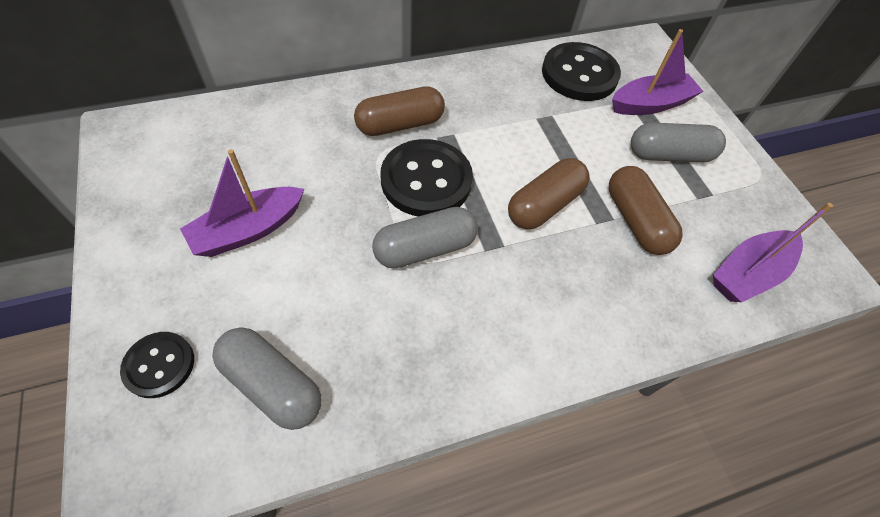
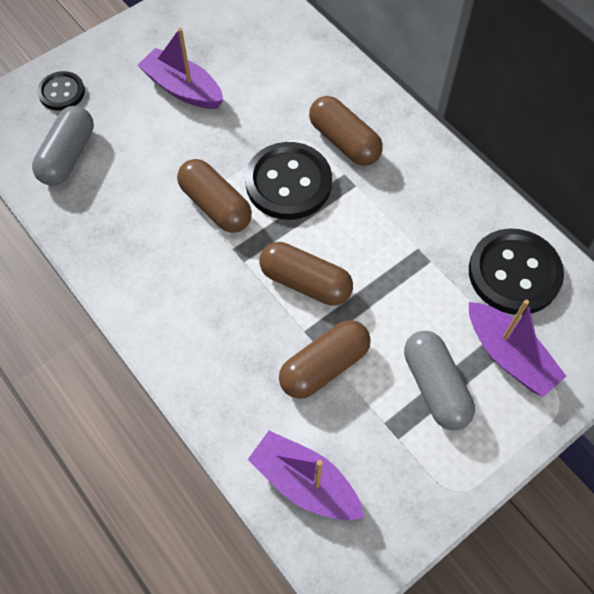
camera: 75 degrees right, 5 degrees up
grey capsule [372,207,478,268] -> brown capsule [177,159,252,233]

